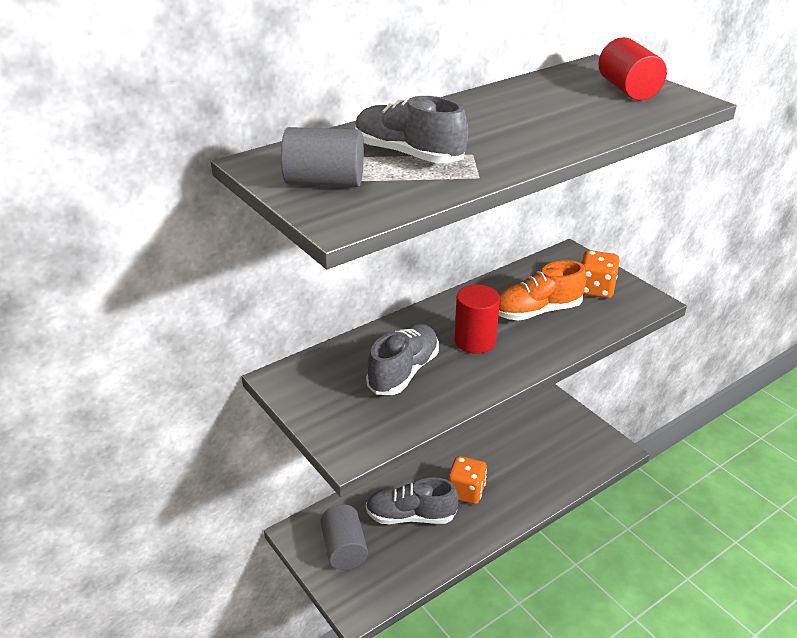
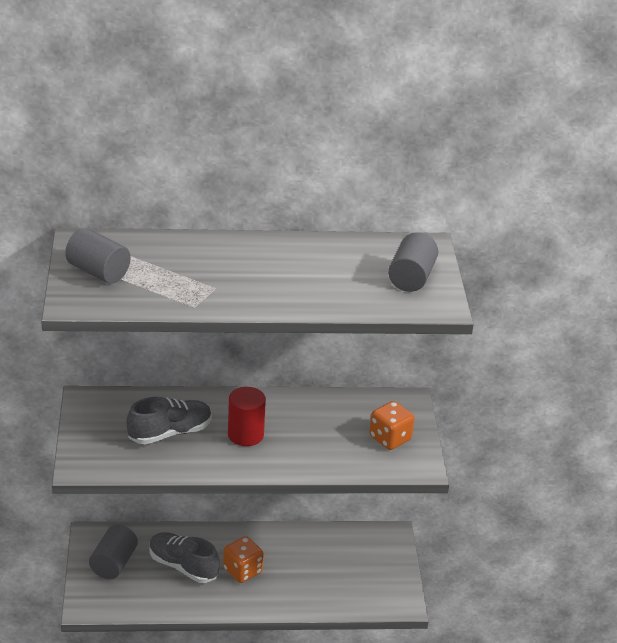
camera: 30 degrees right, 0 degrees up
grey shoe [355,96,468,163] -> none
orange shoe [498,260,587,321] -> none
red cylinder [598,37,667,101] -> grey cylinder [388,232,438,292]

